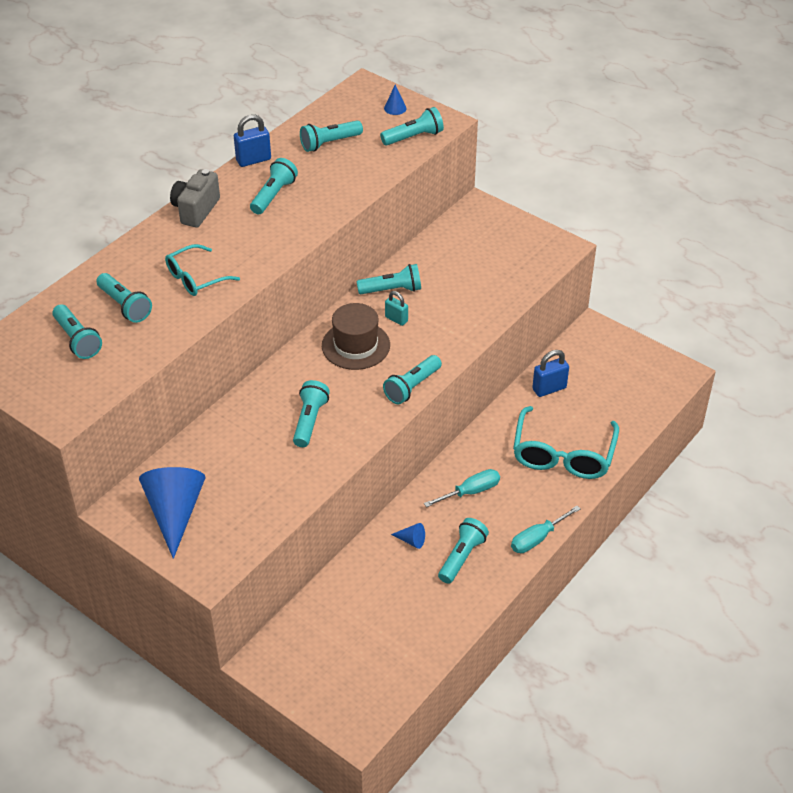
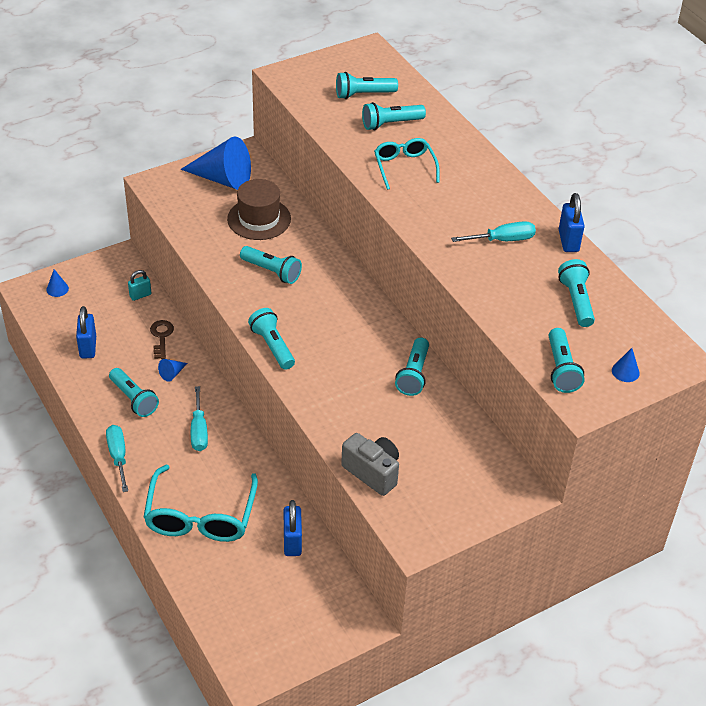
camera: 110 degrees right, 0 degrees up
grey camera [170,169,220,228] -> grey camera moved to [341,433,399,496]
turquoise flashlight [250,158,298,214] -> turquoise screwdriver [451,221,536,242]
brown hat [322,303,390,370] -> brown hat moved to [227,179,291,240]
turquoise padlock [385,291,408,326] -> turquoise padlock moved to [128,270,151,301]
turquoise glasses [513,406,619,479] -> turquoise glasses turned 120 degrees counterclockwise [144,465,258,542]
none -> blue cone [46,269,69,297]
none -> blue padlock [76,306,96,359]
none -> brown key [150,320,174,359]

